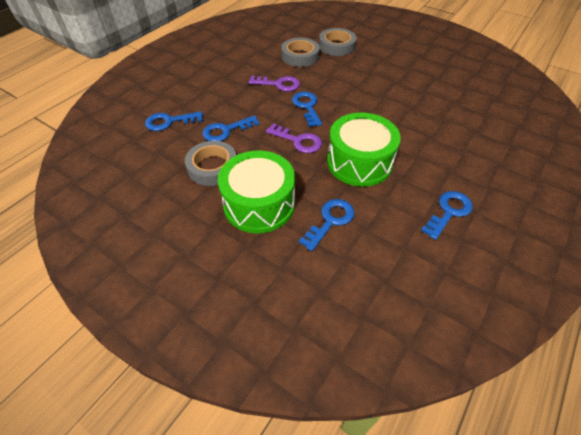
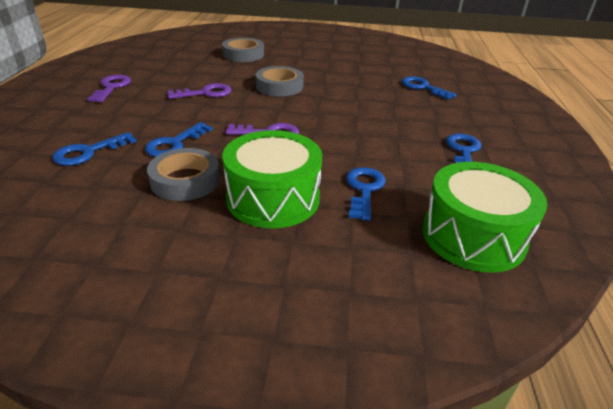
camera: 30 degrees left, 15 degrees down
grey tape [281,38,320,67] -> grey tape moved to [256,66,304,96]
blue key [292,92,322,127] -> blue key moved to [401,76,457,100]
green drum [327,113,401,187] -> green drum moved to [422,162,547,273]
none -> purple key [87,75,131,102]

